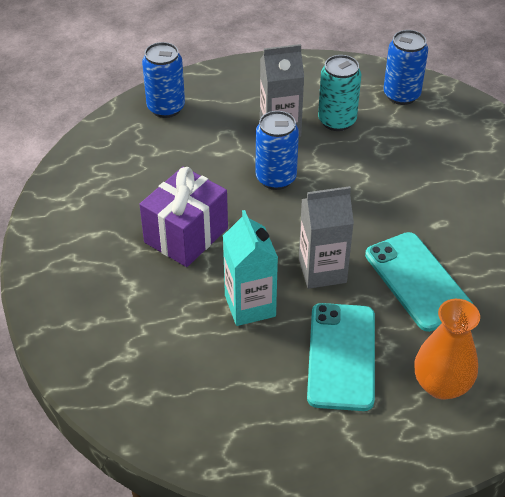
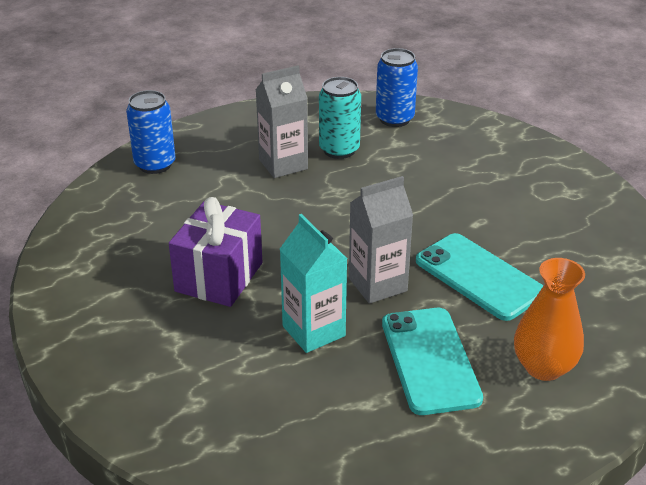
camera: 15 degrees left, 10 degrees down
blue can [256,111,299,190] -> none

